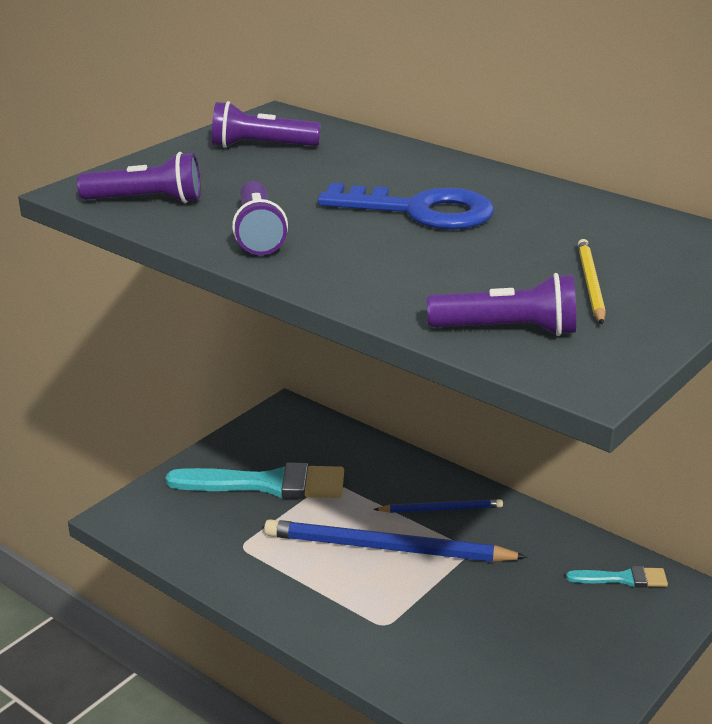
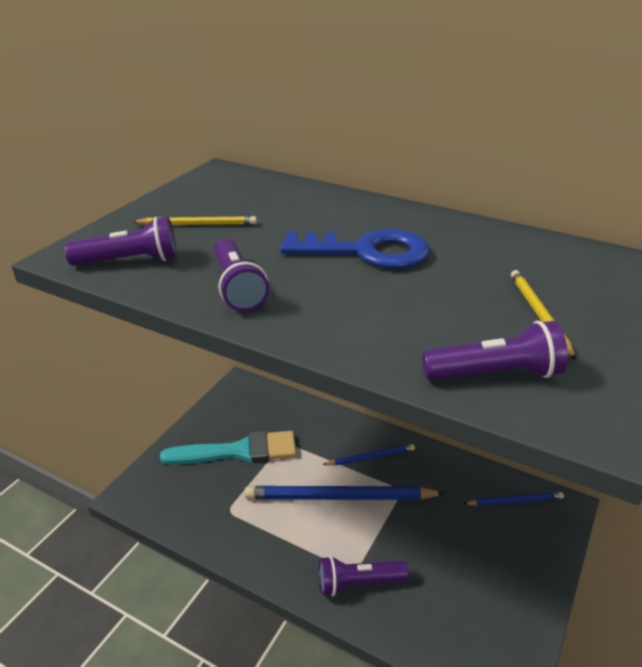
camera: 10 degrees left, 5 degrees up
purple flashlight [212,101,321,148] -> purple flashlight moved to [318,556,410,597]
turquoise brush [566,566,668,588] -> blue pencil [463,492,564,506]
none -> yellow pencil [132,216,257,225]

